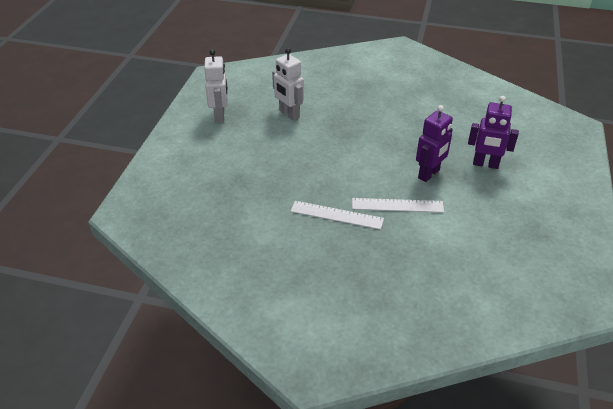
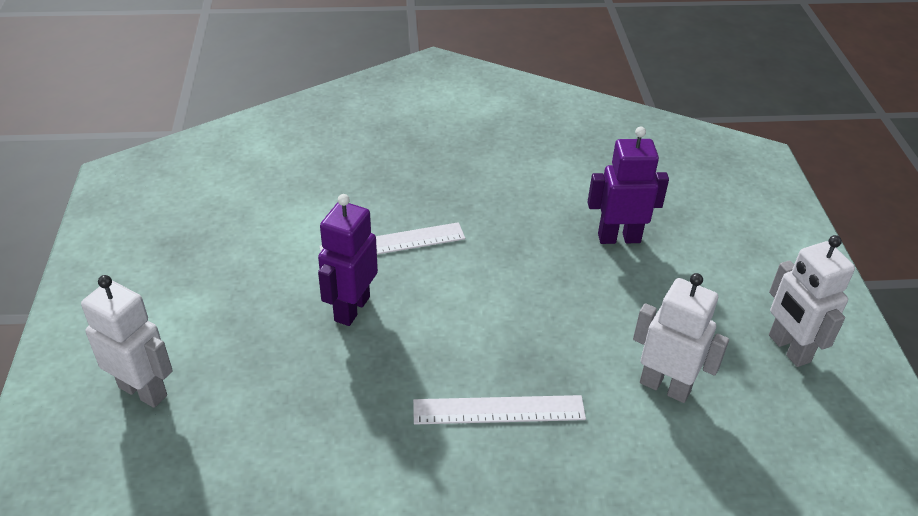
camera: 160 degrees right, 0 degrees up
white ruler [291,201,384,230] -> white ruler moved to [413,395,586,425]
purple robot [468,96,519,169] -> purple robot moved to [588,126,669,244]
none -> white robot [81,275,173,408]

